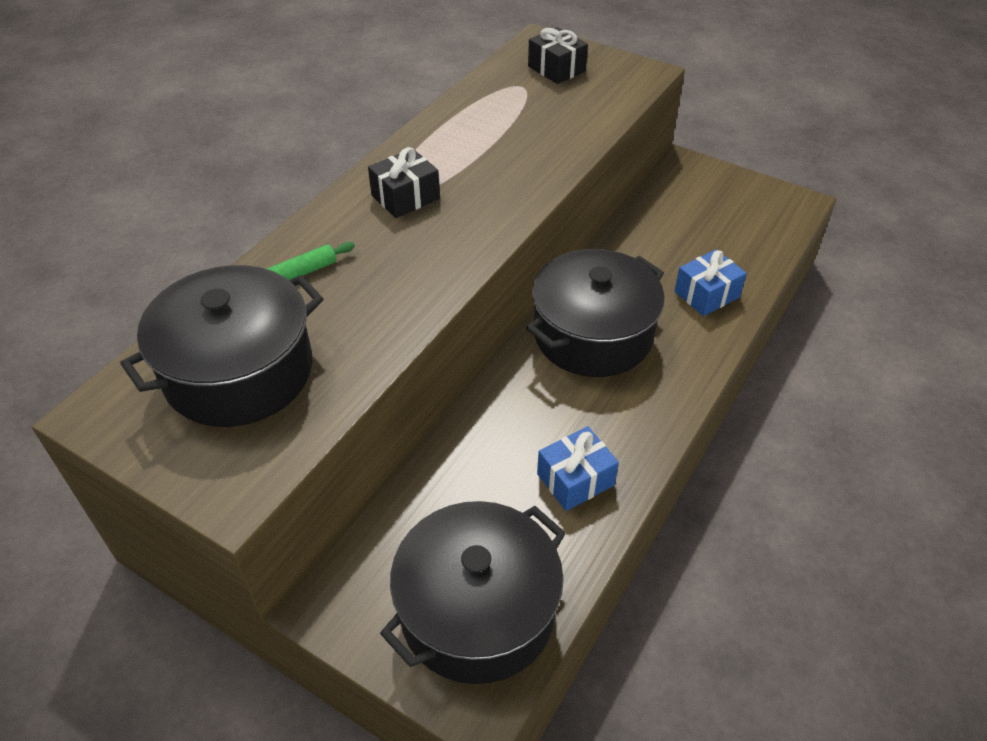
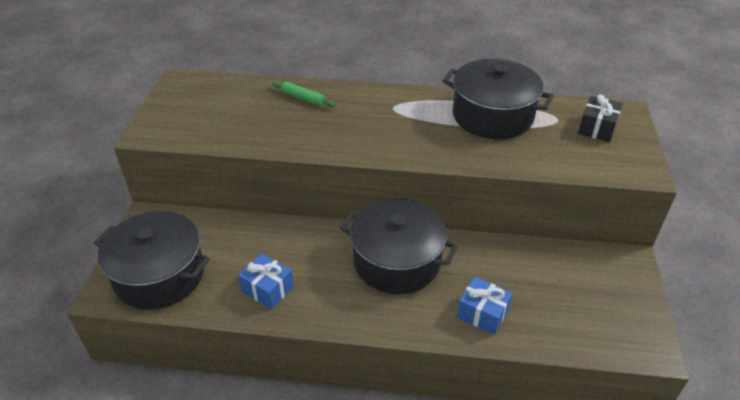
camera: 65 degrees right, 5 degrees down
black pot [120,265,324,427] -> black pot moved to [443,59,554,139]
black gift [368,147,440,218] -> none

